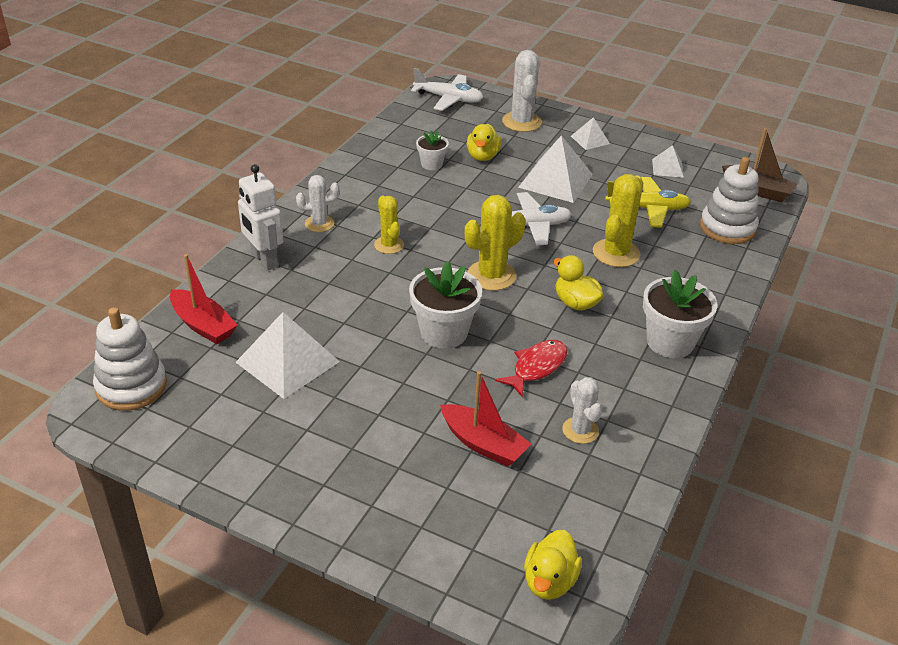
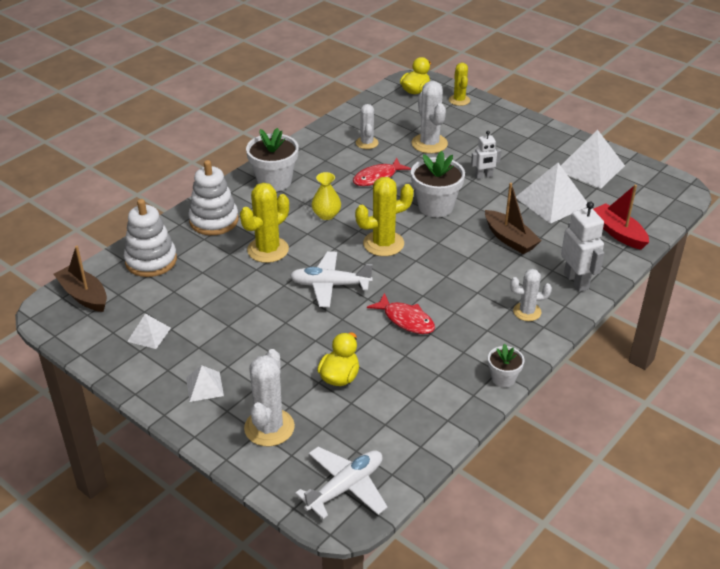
camera: 165 degrees left, 0 degrees up
white stacking toy [93,307,167,411] -> white stacking toy moved to [188,160,239,235]
yellow cactus [374,196,404,254] -> yellow cactus moved to [449,63,470,106]
white plane [411,68,484,111] -> white plane turned 105 degrees clockwise [295,447,388,519]
white flower pot [416,131,449,170] -> white flower pot moved to [488,344,525,388]
red boat [440,371,531,466] -> white cactus [412,81,448,154]
white pyramid [518,135,593,203] -> white pyramid moved to [561,129,625,188]
yellow duck [553,255,603,310] -> yellow vase [312,172,341,220]
yellow plane [605,177,691,228] -> none
none -> red fish [367,293,435,334]
none -> white robot [471,131,501,179]
none -> brown boat [485,183,542,254]

